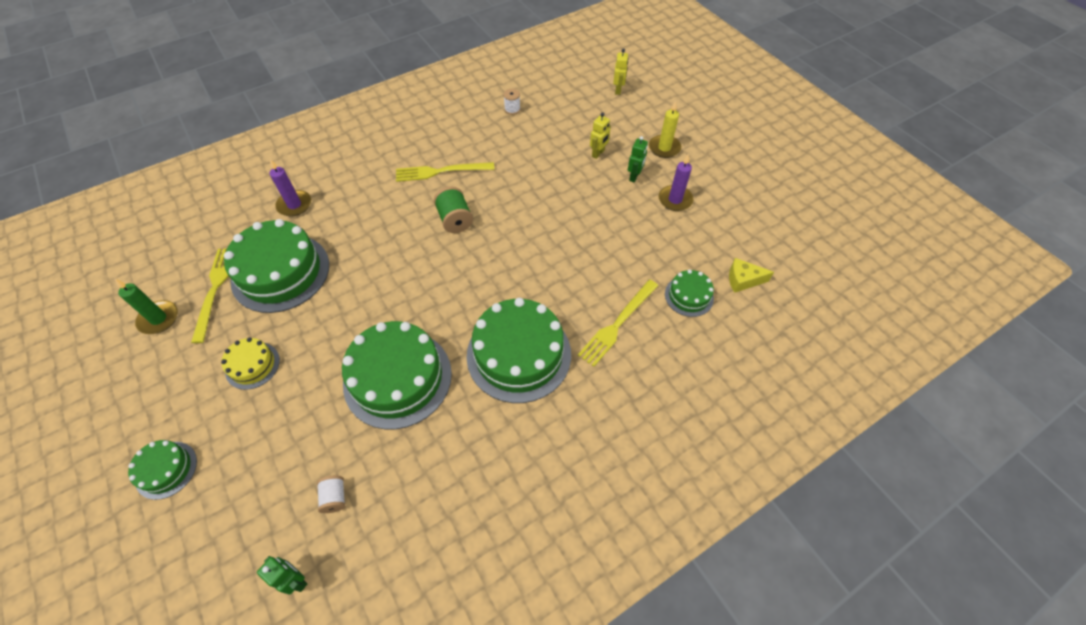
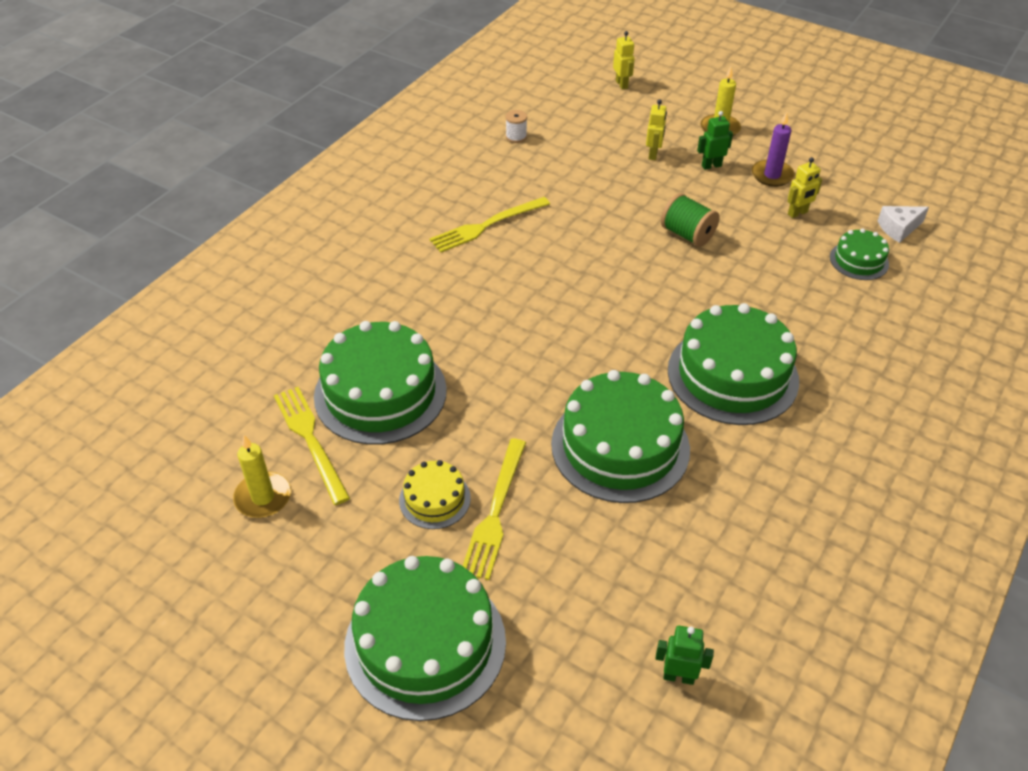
camera: 25 degrees left, 10 degrees down
green candle [115,279,178,334] -> yellow candle [233,435,291,518]
green cake [128,440,197,500] -> green cake [344,556,506,721], size x2.02
purple candle [270,159,311,216] -> none
white spool [317,476,345,513] -> none
green spool [434,187,473,233] -> green spool moved to [661,193,719,247]
yellow fork [578,280,658,367] -> yellow fork moved to [463,439,526,580]
green robot [628,136,648,183] -> green robot turned 105 degrees counterclockwise [697,111,733,170]
yellow cheese [729,258,774,293] -> white cheese [878,206,929,243]
none -> yellow robot [787,157,822,218]

